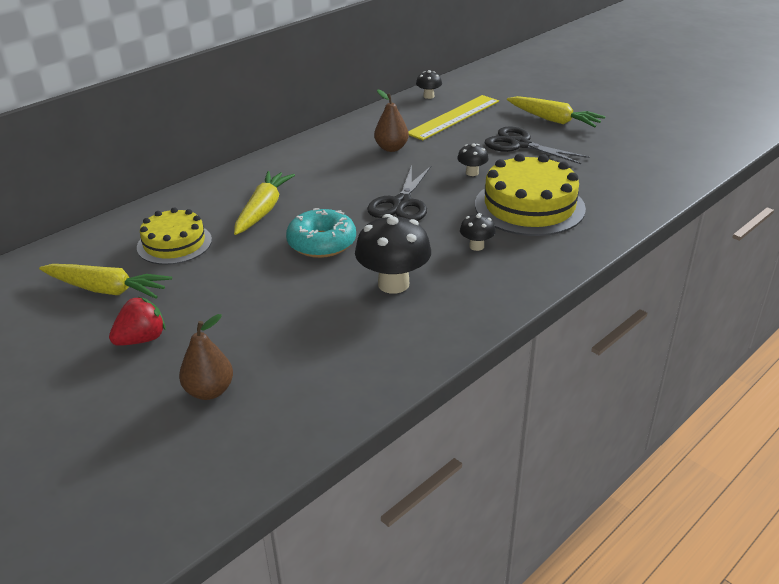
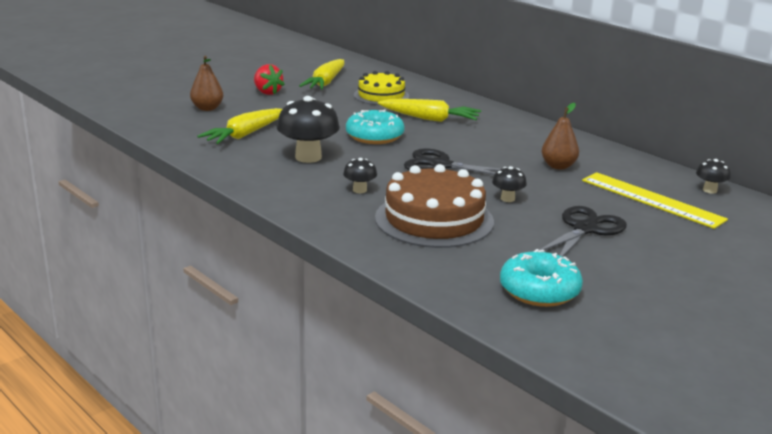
camera: 90 degrees right, 10 degrees down
yellow cake [475,154,586,236] -> brown cake [375,164,494,248]
yellow carrot [507,96,606,127] -> yellow carrot moved to [197,108,282,144]
none -> turquoise donut [500,249,583,307]

